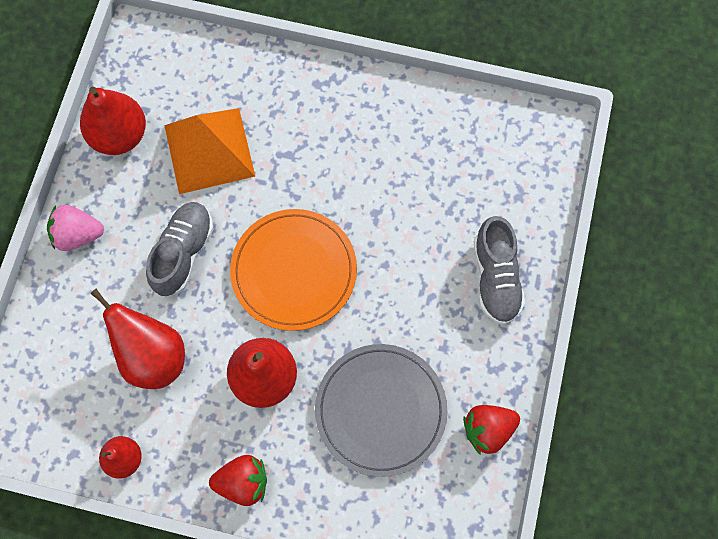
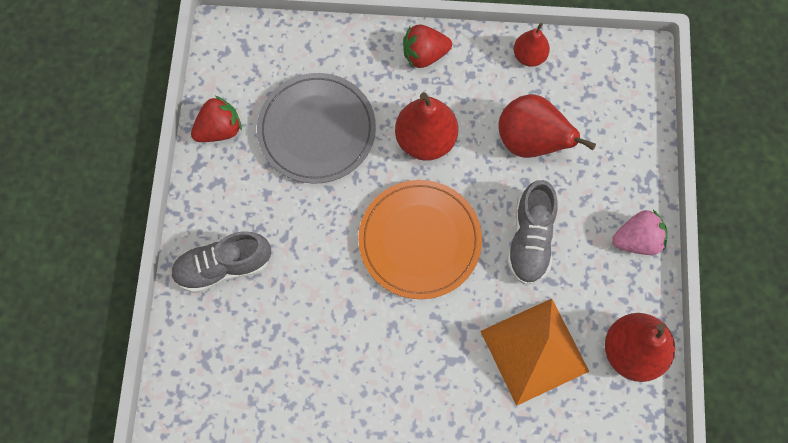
camera: 170 degrees right, 0 degrees up
grey shoe [474,216,525,325] -> grey shoe turned 90 degrees counterclockwise [171,231,271,293]

